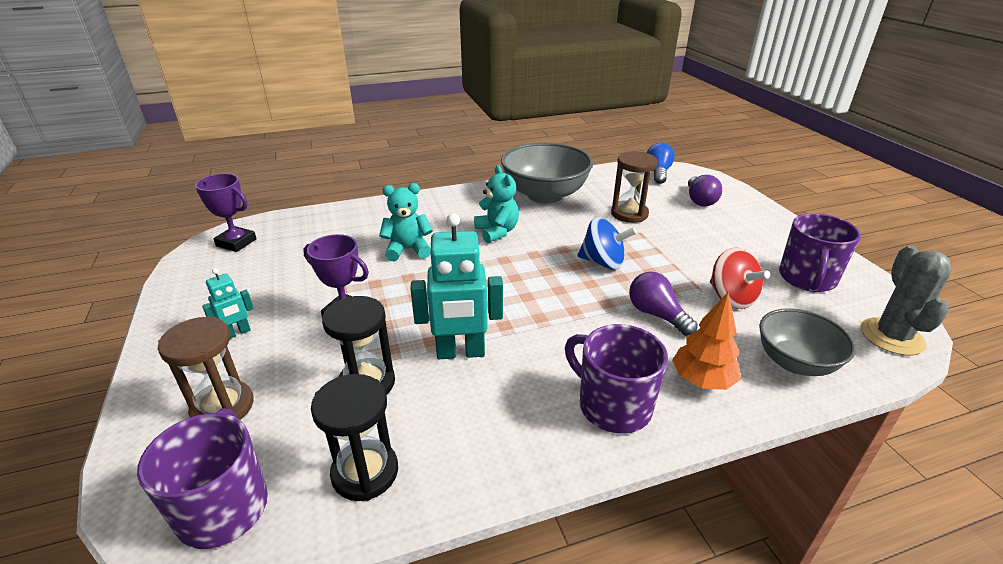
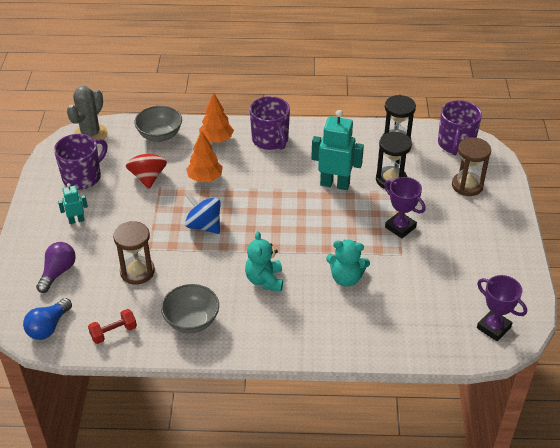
camera: 160 degrees left, 10 degrees up
turquoise robot [202,268,254,339] -> turquoise robot moved to [58,183,88,224]
grey bowl [501,142,593,204] -> grey bowl [161,284,219,333], size x0.62
purple light bulb [629,272,698,336] -> orange tree [186,130,223,182]
none -> red dumbbell [88,309,137,344]

